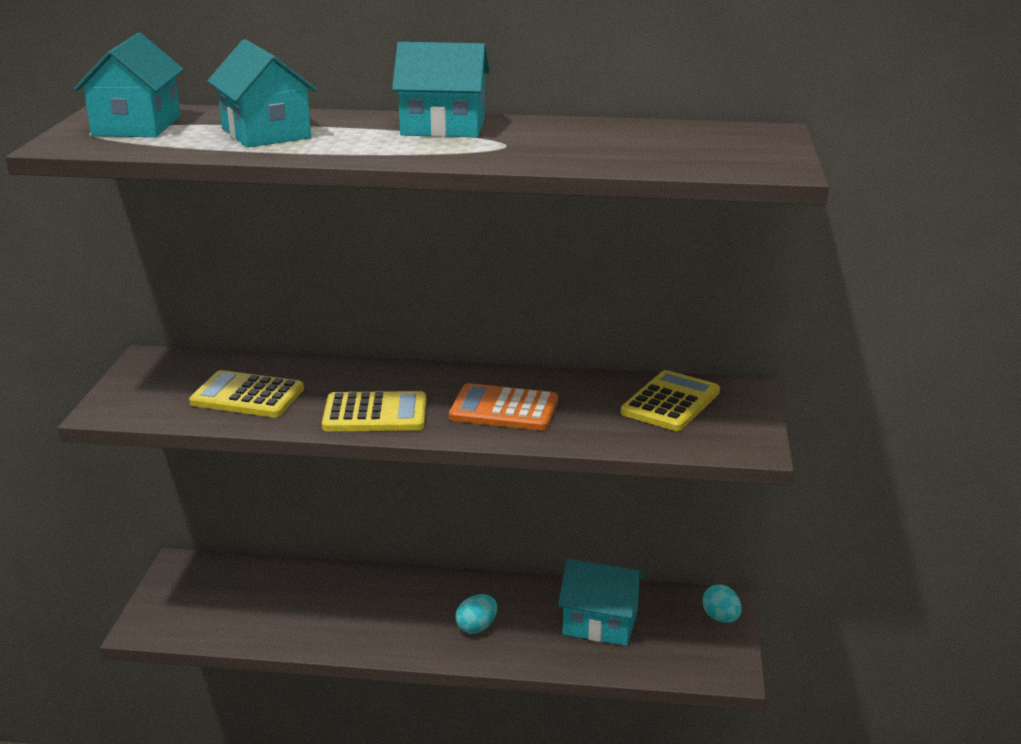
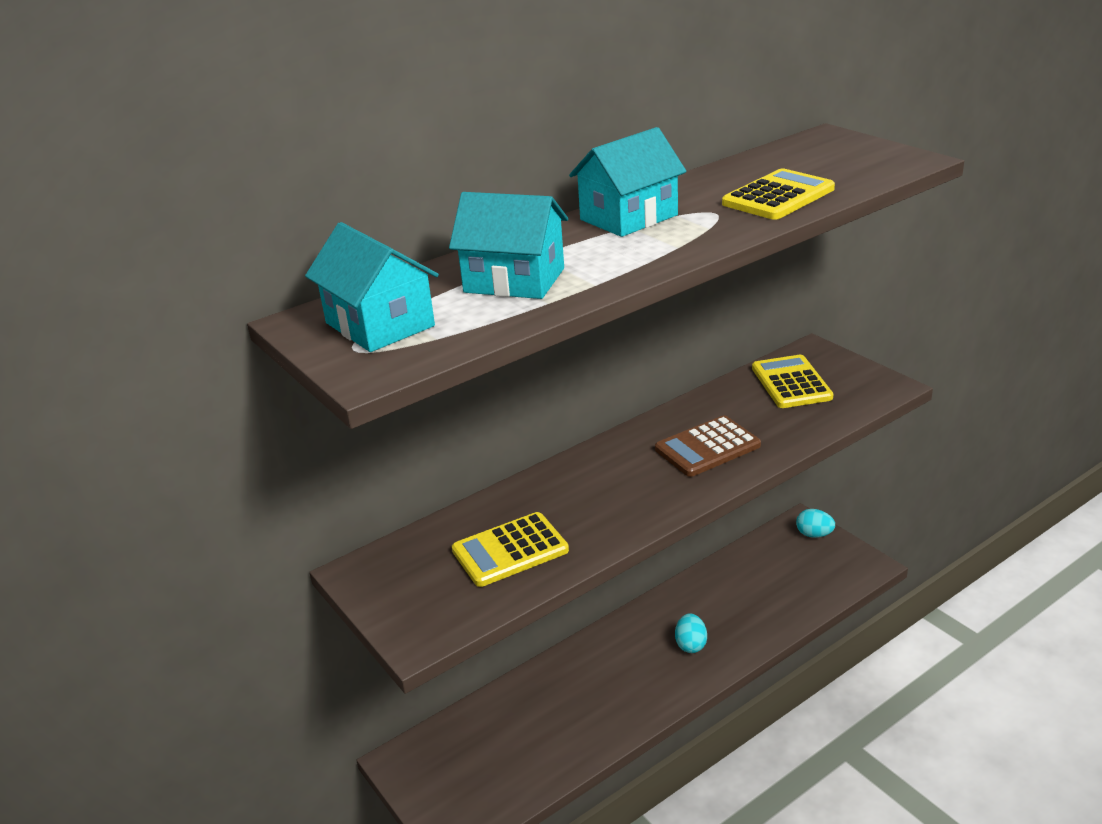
camera: 40 degrees left, 5 degrees up
yellow calculator [322,391,426,431] -> yellow calculator moved to [722,168,835,220]
orange calculator [449,383,558,430] -> brown calculator [655,415,761,477]
turquoise house [558,559,644,646] -> none

